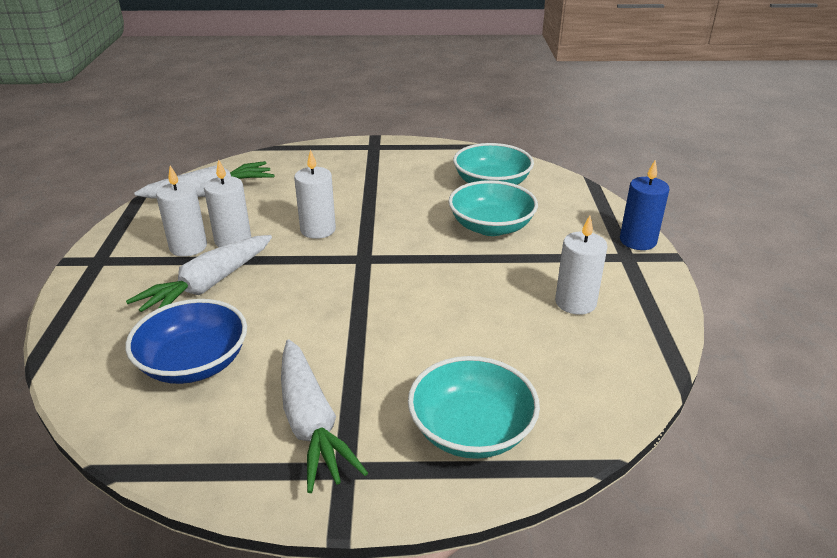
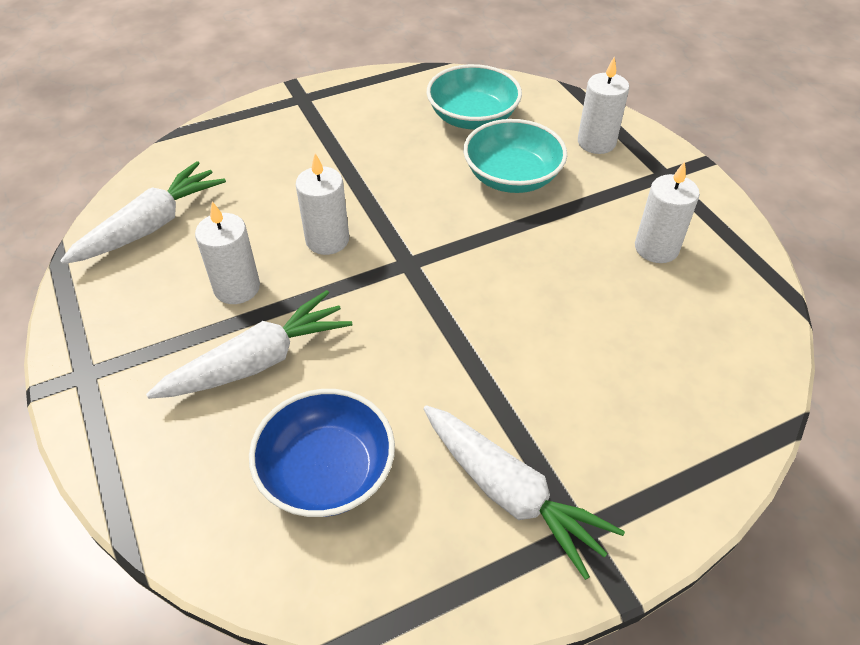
camera: 25 degrees left, 15 degrees up
white carrot [126,235,272,312] -> white carrot turned 135 degrees counterclockwise [146,290,352,399]
white candle [156,165,207,257] -> white candle moved to [578,56,629,154]
turquoise bowl [408,356,540,459] -> none
blue candle [620,160,670,250] -> none

